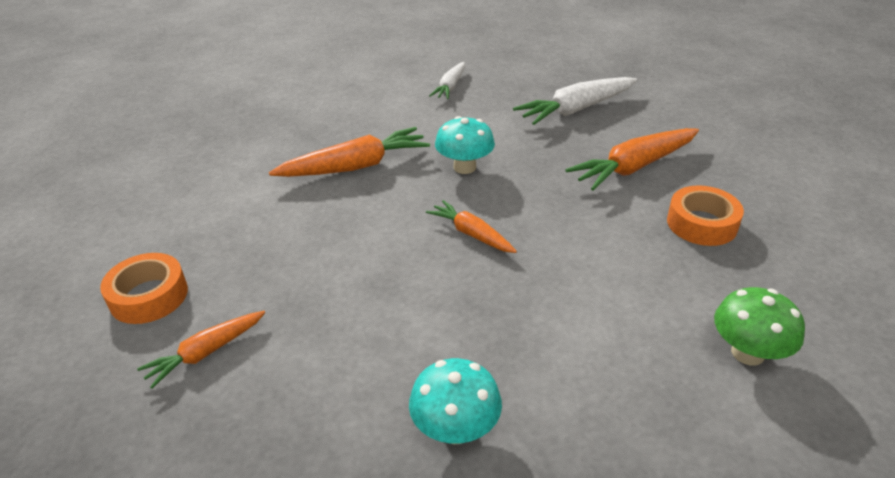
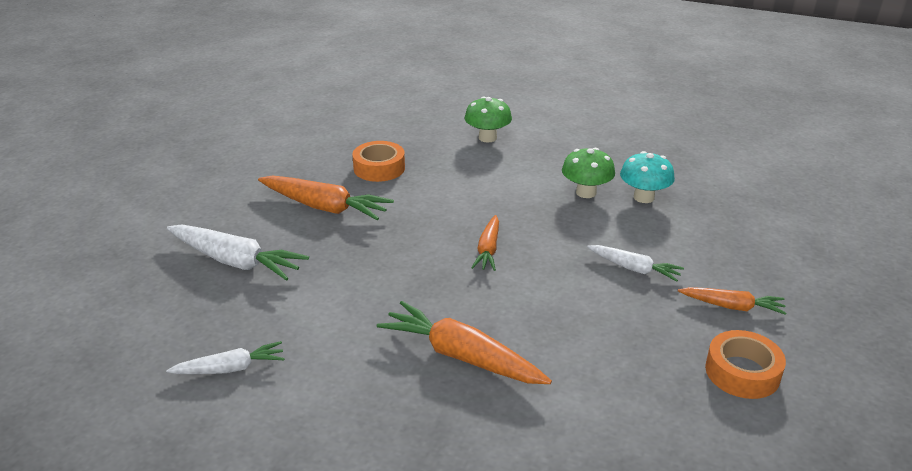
camera: 125 degrees left, 5 degrees down
turquoise mushroom [435,116,495,174] -> none
none -> green mushroom [562,148,615,198]
none -> white carrot [587,245,684,282]

